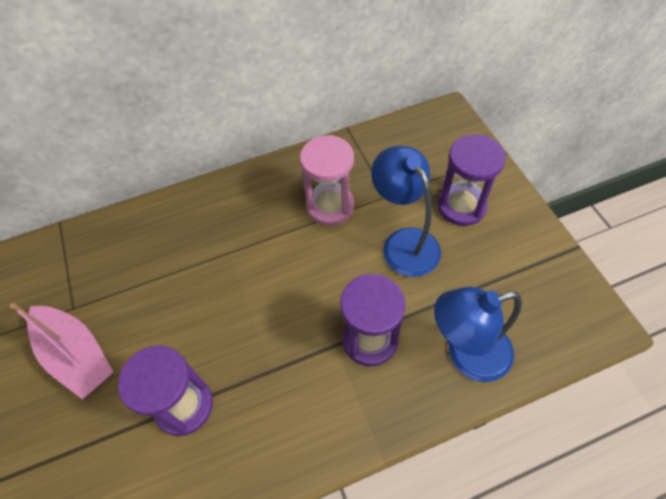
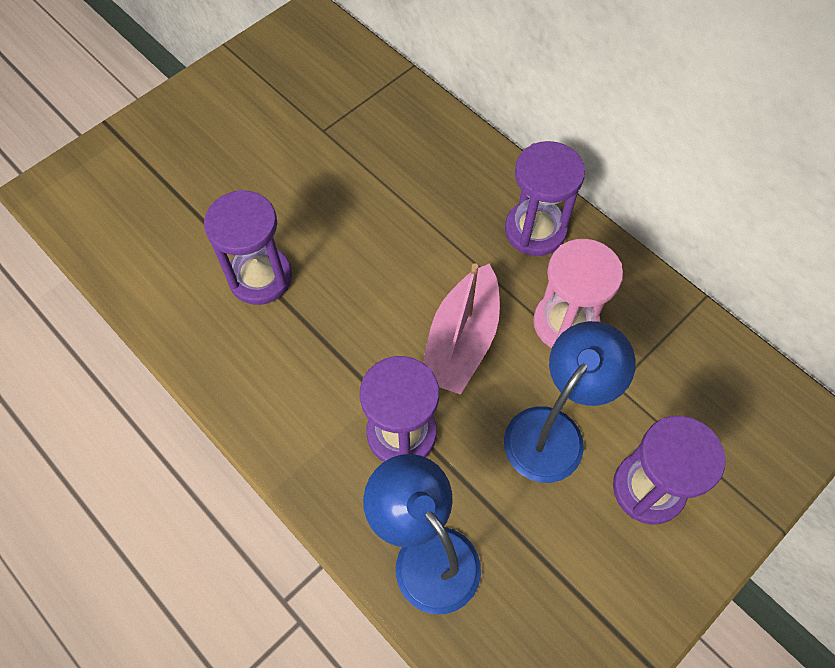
camera: 65 degrees right, 5 degrees up
pink boat [10,303,113,399] -> pink boat moved to [423,263,500,395]
none -> purple hourglass [505,141,585,256]

